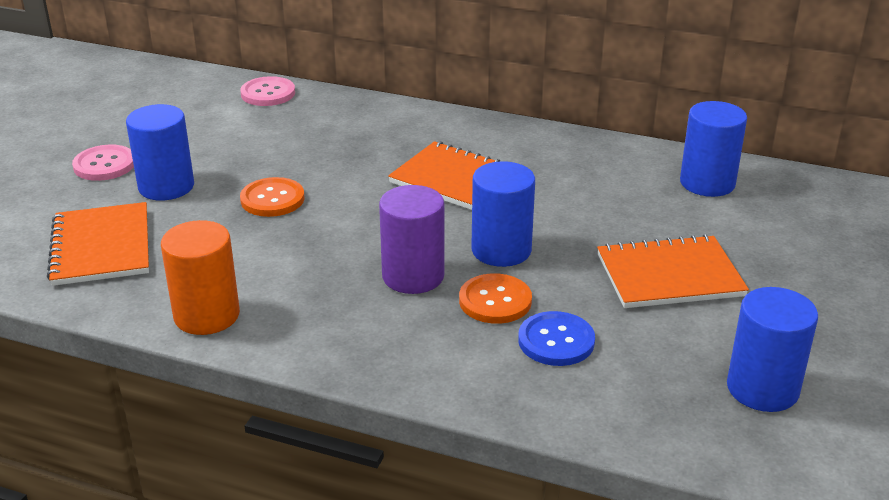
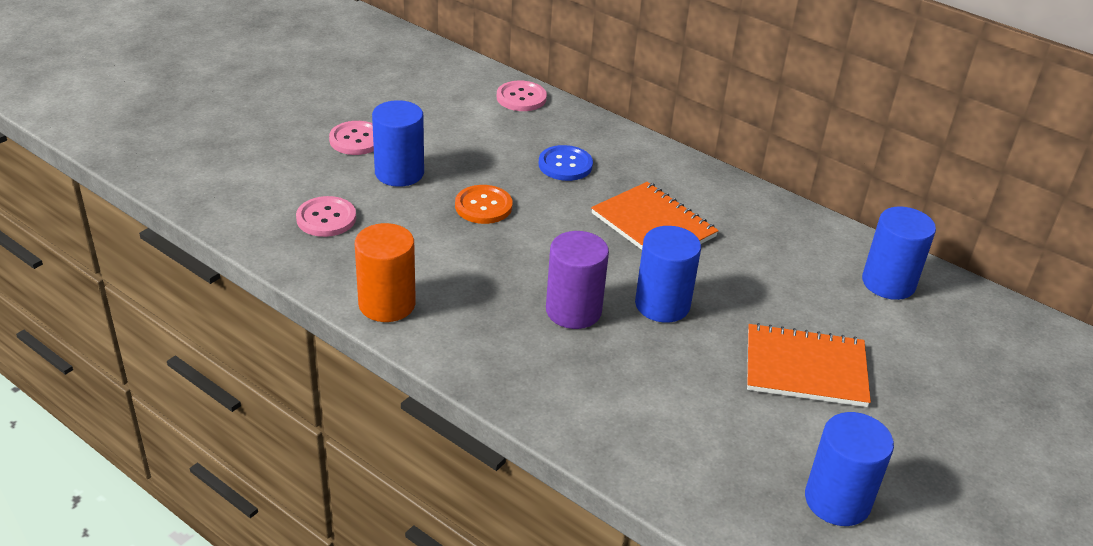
camera: 15 degrees right, 5 degrees up
orange notebook [47,202,149,286] -> pink button [296,196,356,237]
orange button [459,273,532,324] -> none
blue button [518,311,595,366] -> blue button moved to [538,145,593,181]

